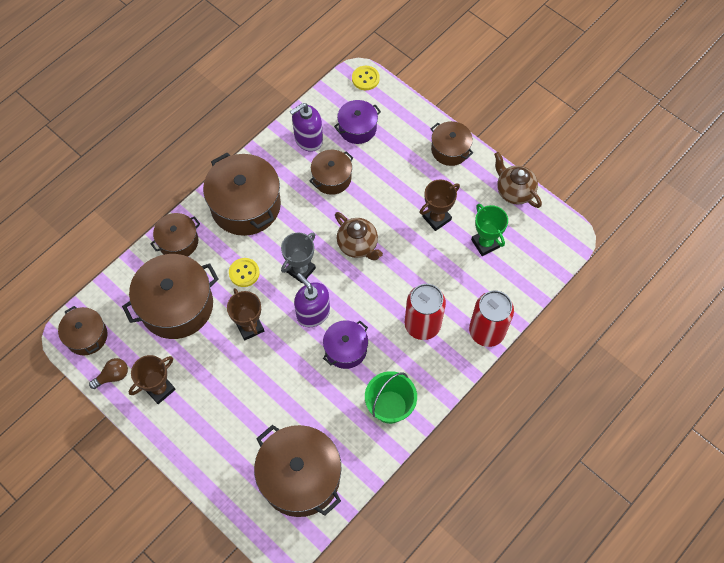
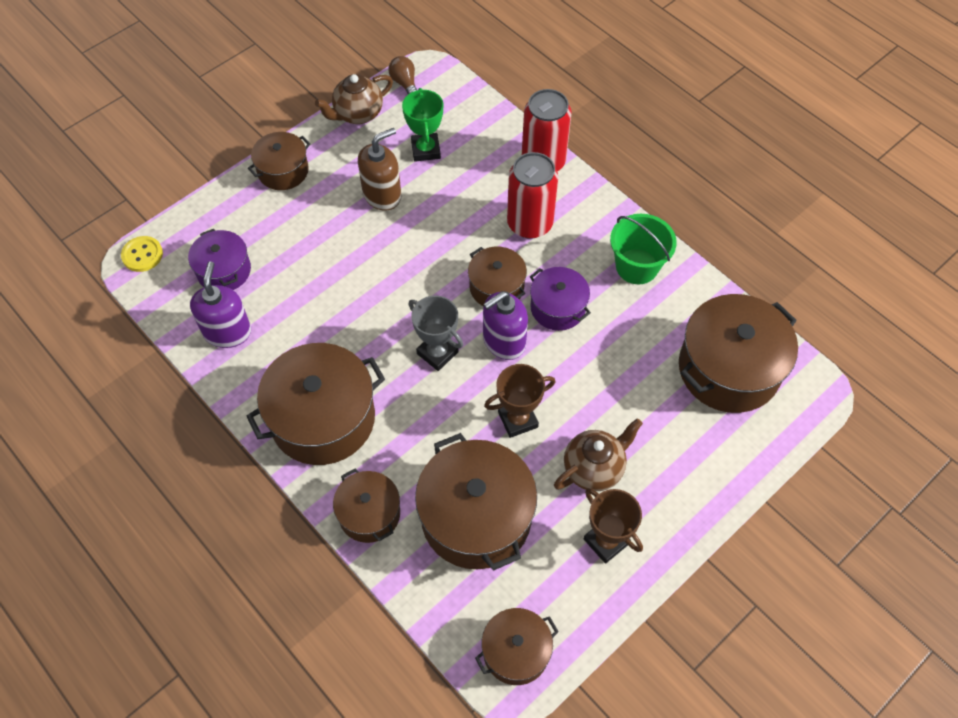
camera: 85 degrees left, 5 degrees down
brown light bulb [89,358,128,389] -> brown light bulb moved to [388,56,417,94]
yellow button [229,258,260,287] -> none
purple soap dispenser [290,103,323,152] -> purple soap dispenser turned 150 degrees counterclockwise [190,261,251,348]
brown pot [310,150,353,195] -> brown pot moved to [468,247,527,306]
brown teapot [335,212,383,260] -> brown teapot moved to [554,418,643,491]
brown trophy [420,179,460,231] -> brown soap dispenser [358,128,401,211]
green trophy [471,204,508,256] -> green trophy turned 75 degrees counterclockwise [402,88,443,162]

